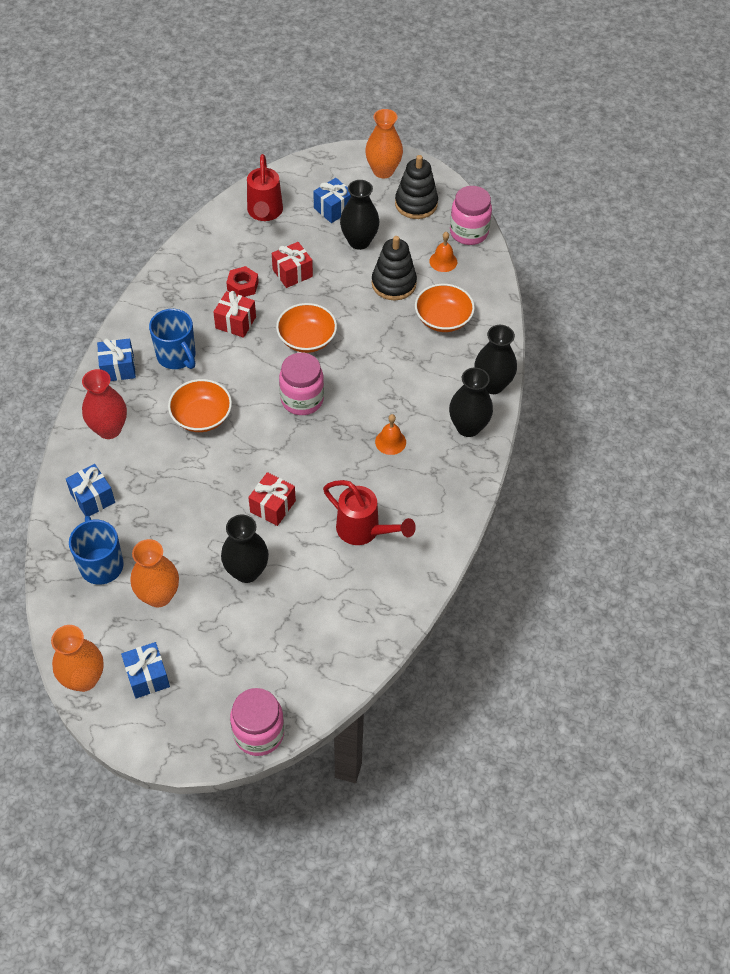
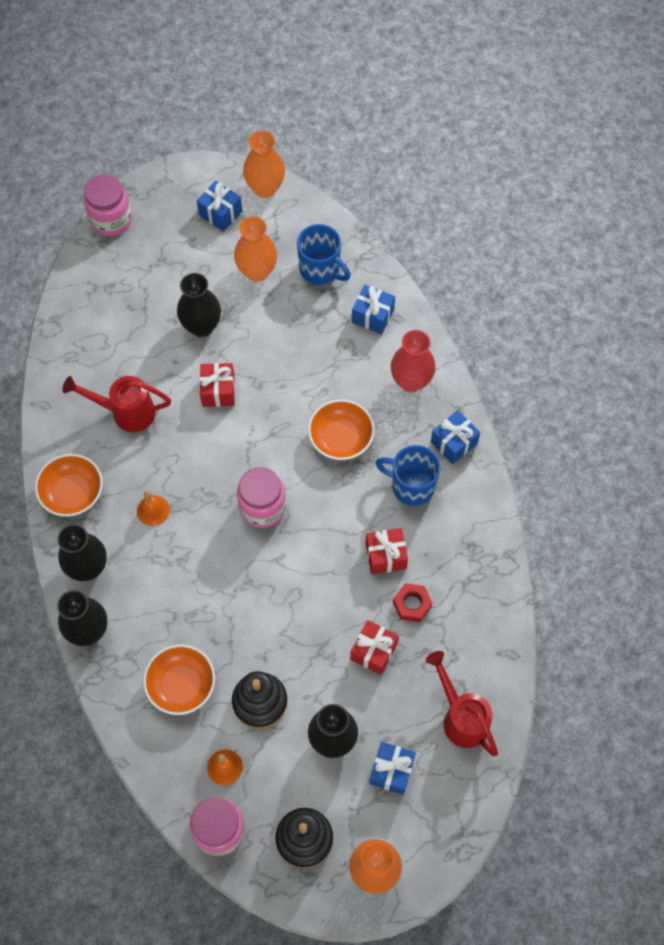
camera: 150 degrees right, 10 degrees up
orange bowl [276,303,337,353] -> orange bowl moved to [35,454,103,517]

